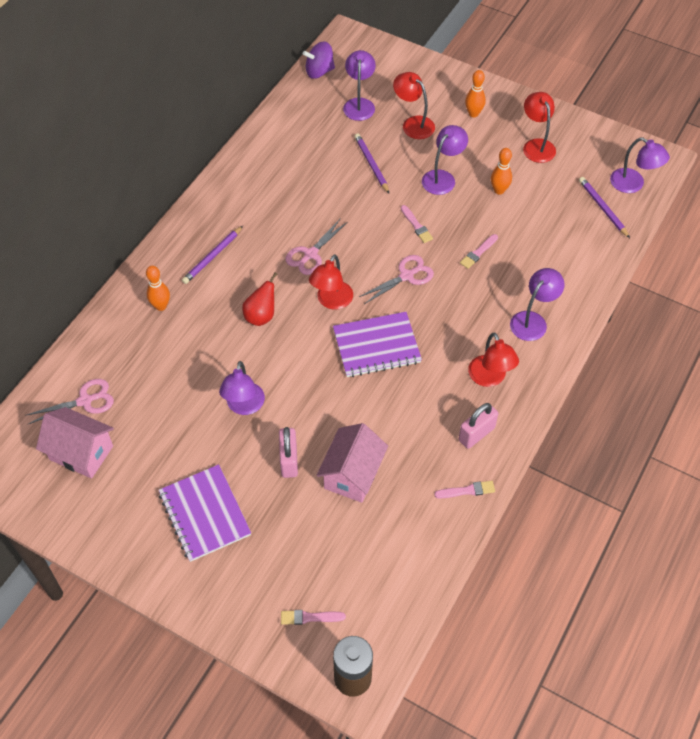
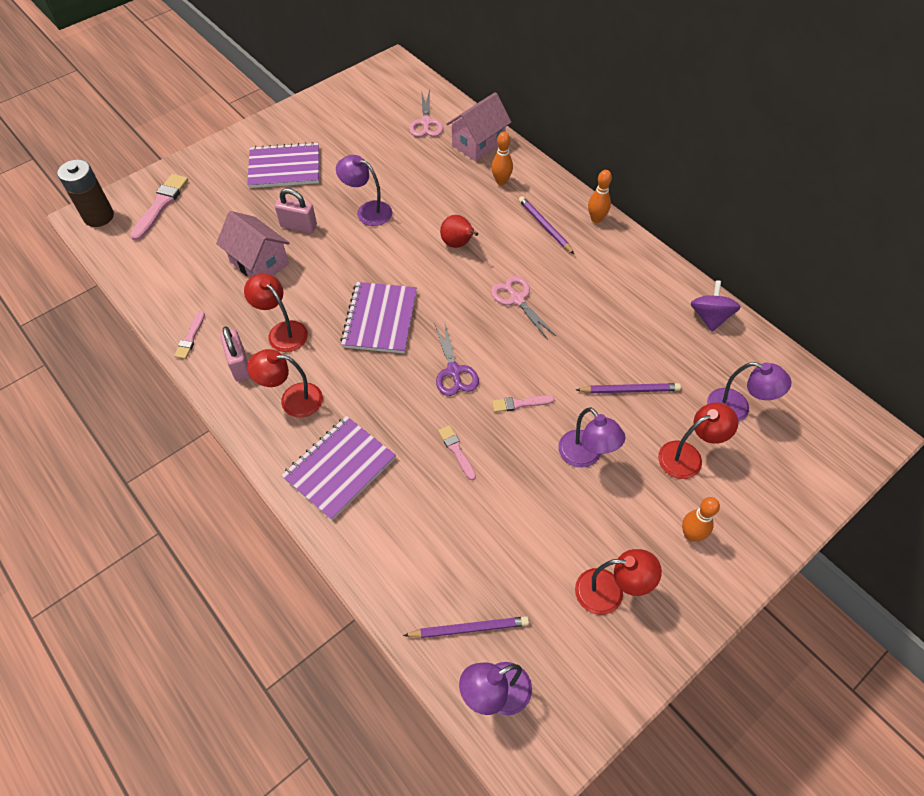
camera: 110 degrees right, 0 degrees up
pink house [36,407,114,479] -> pink house moved to [446,92,511,162]
pink brush [281,610,346,625] -> pink brush [130,174,188,241], size x1.73
purple spinning top [303,41,335,79] -> purple spinning top moved to [691,280,741,332]
red lamp [309,254,353,310] -> red lamp moved to [244,273,308,352]
pink scissors [359,255,434,304] -> purple scissors [435,324,479,396]
orange bowling pin [491,148,512,195] -> orange bowling pin moved to [588,170,612,223]
purple lamp [510,268,564,341] -> purple notebook [281,416,396,520]

